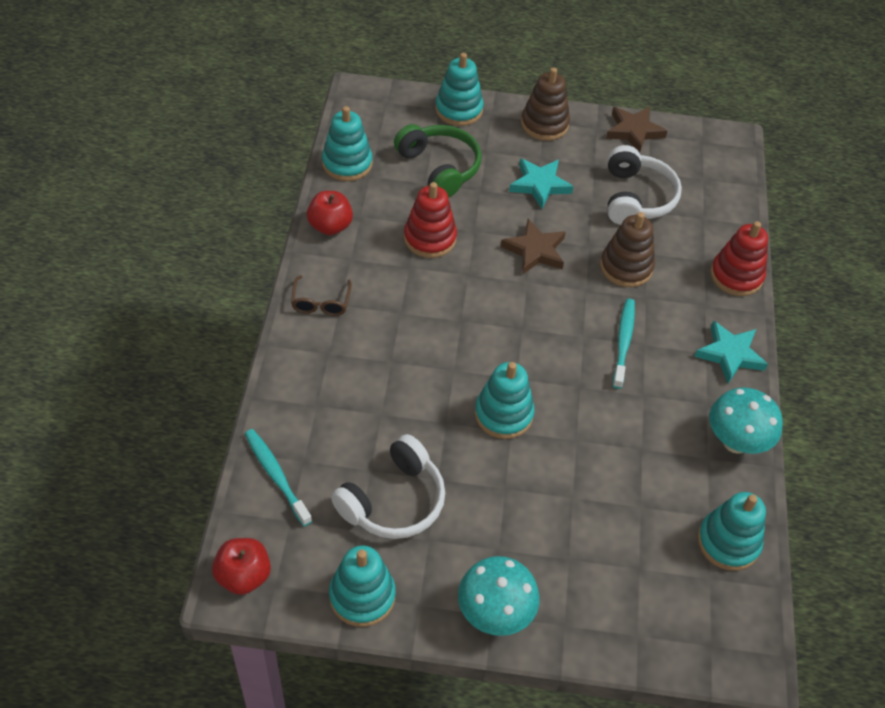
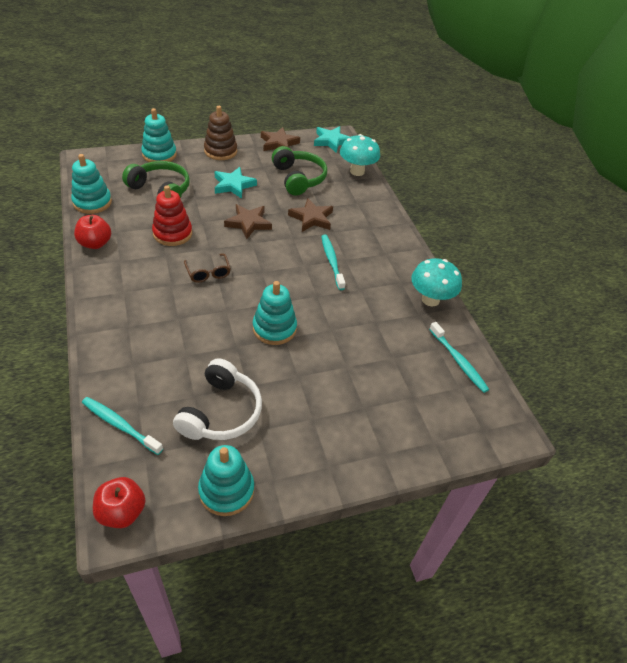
camera: 25 degrees left, 5 degrees down
brown glasses [291,275,352,316] -> brown glasses moved to [184,254,231,283]
turquoise mushroom [458,556,540,636] -> turquoise mushroom moved to [340,134,380,176]
brown stacking toy [600,212,655,287] -> brown star [288,198,333,232]
white headphones [608,145,682,225] -> green headphones [272,146,327,196]
turquoise star [694,321,768,383] -> turquoise star moved to [314,126,350,153]
turquoise stacking toy [697,492,766,571] -> turquoise toothbrush [429,322,489,393]
red stacking toy [710,221,768,296] -> none

